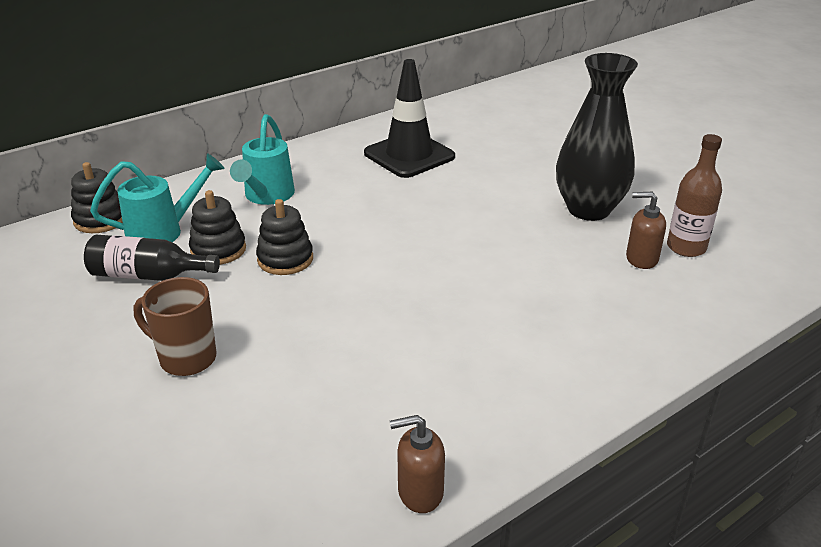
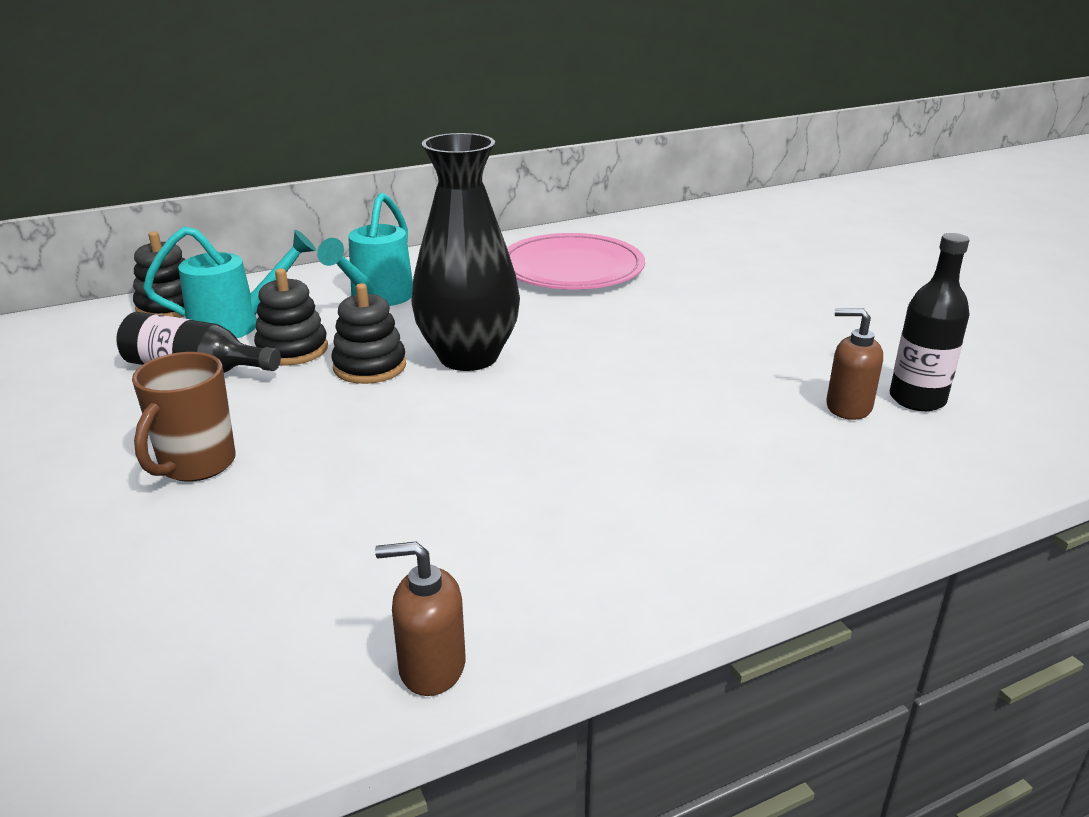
camera: 10 degrees right, 5 degrees down
brown mug [133,277,216,376] -> brown mug turned 105 degrees counterclockwise [132,352,236,482]
black traffic cone [364,59,455,178] -> pink plate [507,233,645,290]
black vase [556,53,638,221] -> black vase moved to [411,133,520,371]
brown bottle [667,134,722,257] -> black bottle [890,233,970,411]

